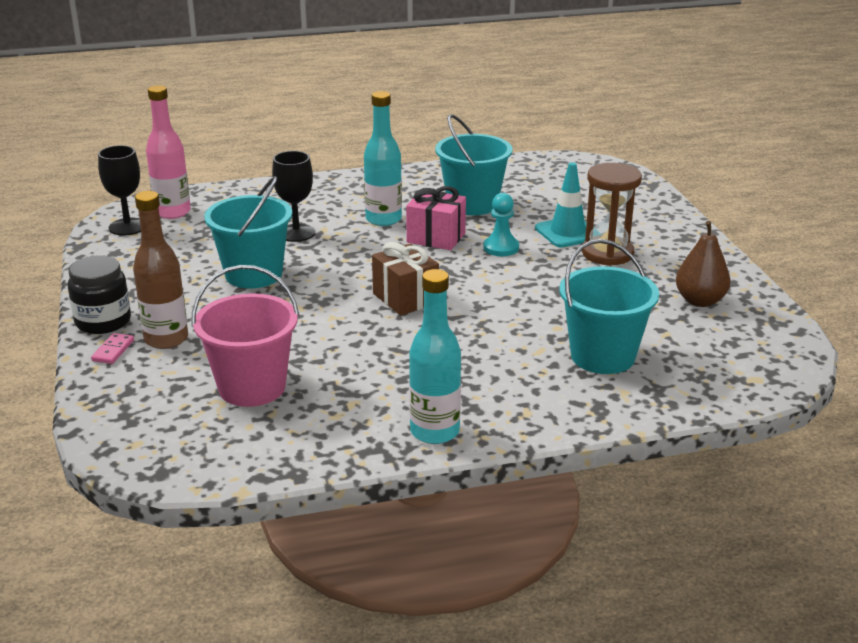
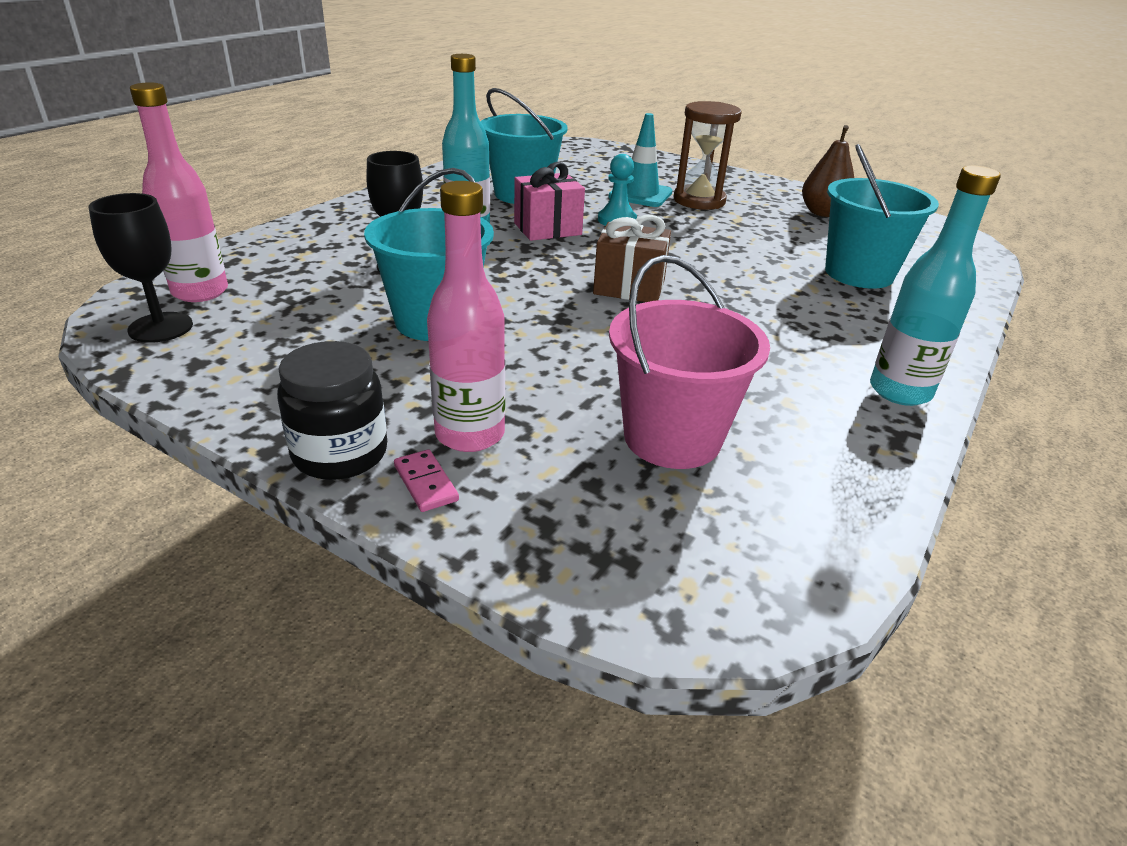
camera: 45 degrees left, 5 degrees up
brown bottle [133,191,188,349] -> pink bottle [427,181,505,452]

